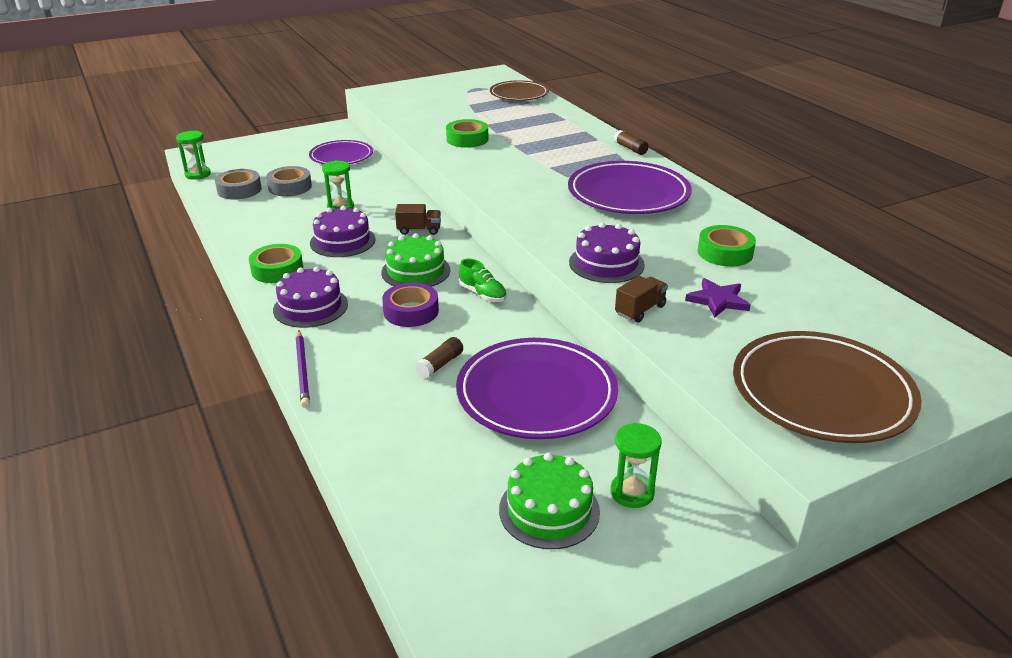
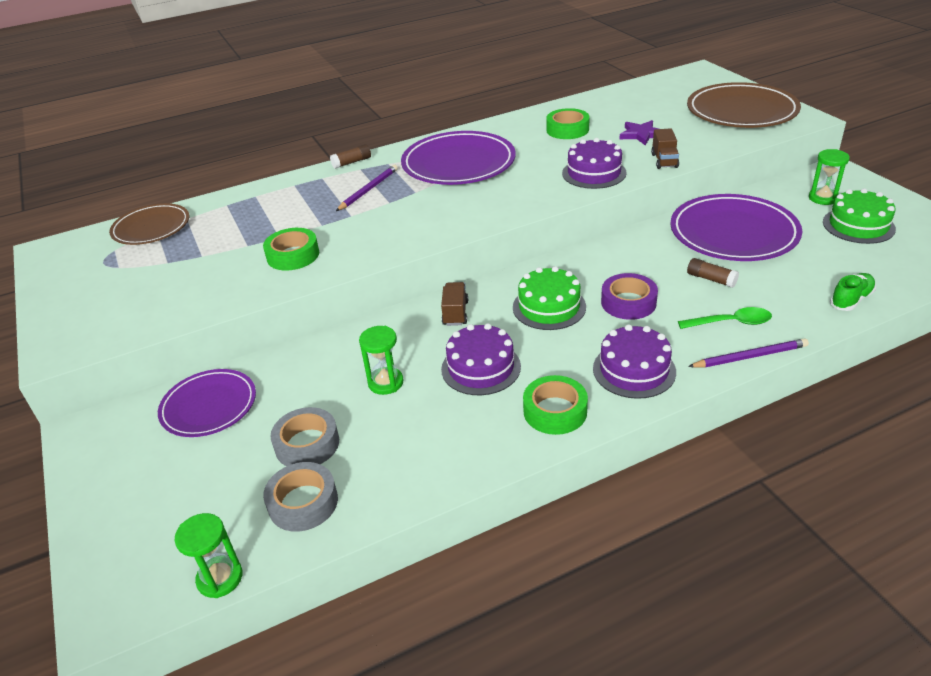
camera: 85 degrees left, 5 degrees up
green shoe [459,259,507,302] -> green shoe moved to [830,273,876,311]
brown truck [615,276,668,323] -> brown truck turned 135 degrees counterclockwise [651,128,679,169]
none -> purple pencil [336,165,398,211]
none -> green spoon [678,307,772,329]

